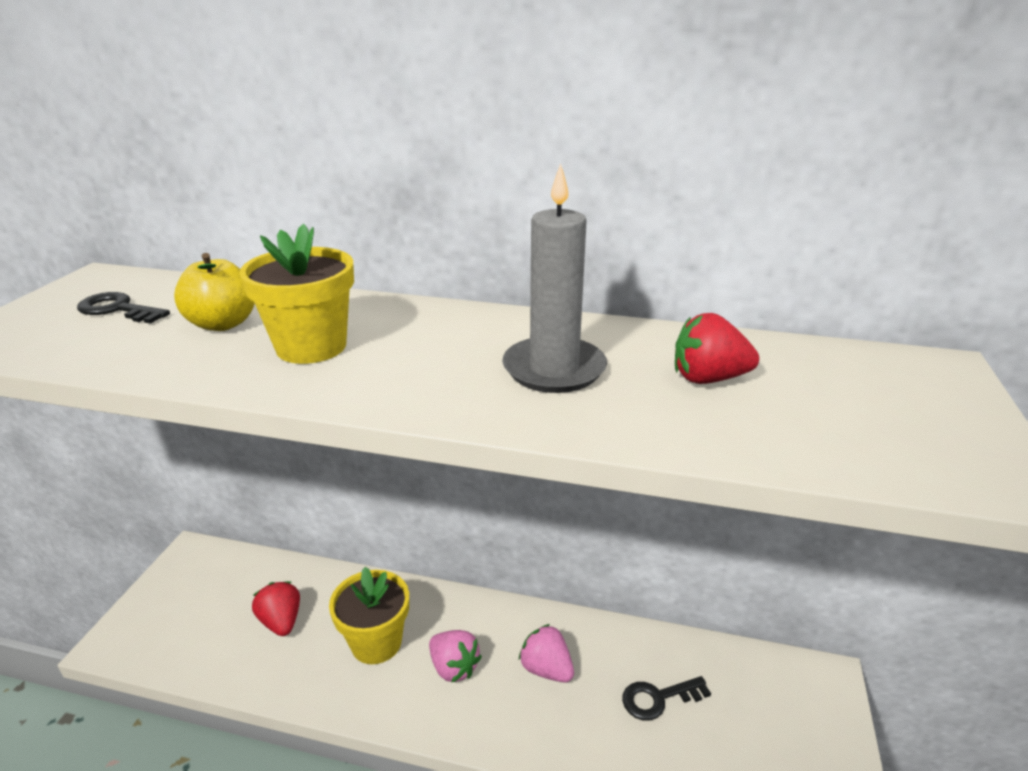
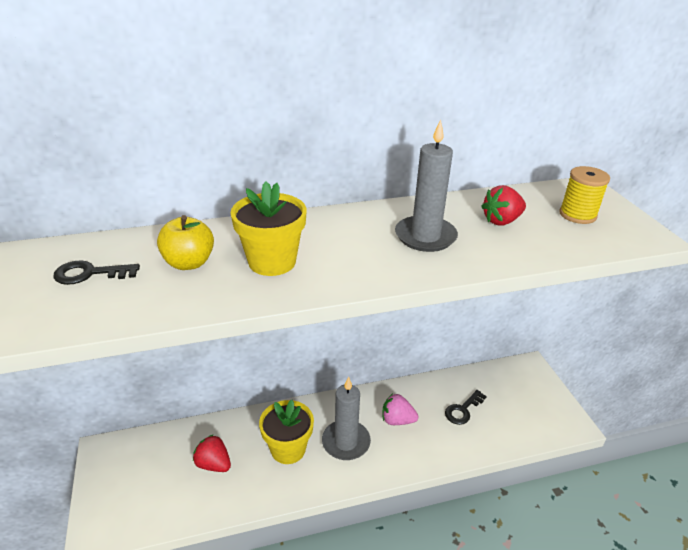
camera: 30 degrees left, 5 degrees up
pink strawberry [429,630,482,683] -> grey candle [322,377,371,460]
none -> yellow spool [559,166,610,224]

